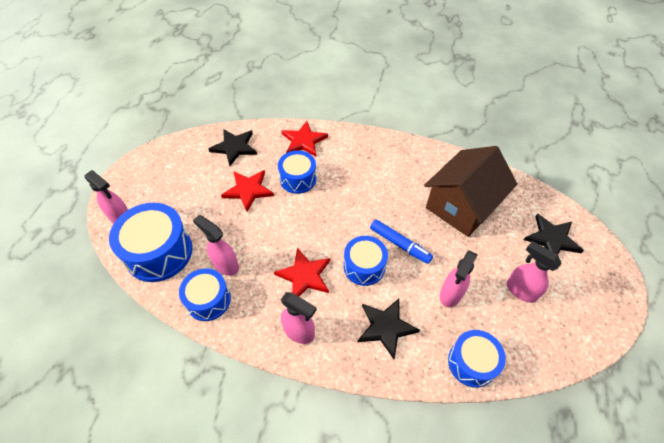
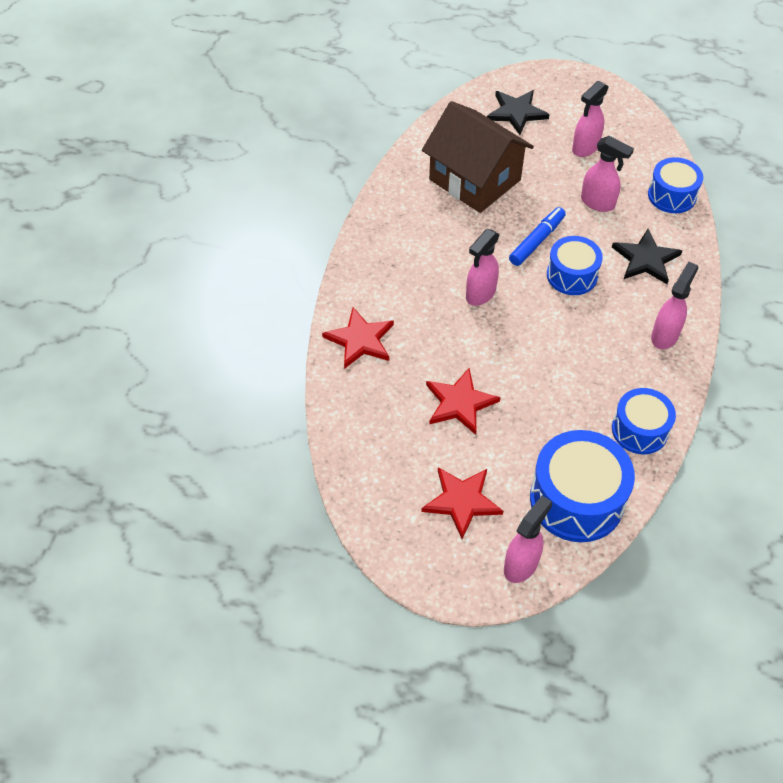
camera: 90 degrees left, 0 degrees up
pink spray bottle [193,215,239,276] -> pink spray bottle moved to [466,229,500,306]
black star [209,129,257,166] -> none
red star [274,248,330,296] -> red star moved to [421,467,503,539]
blue drum [278,150,317,194] -> none

